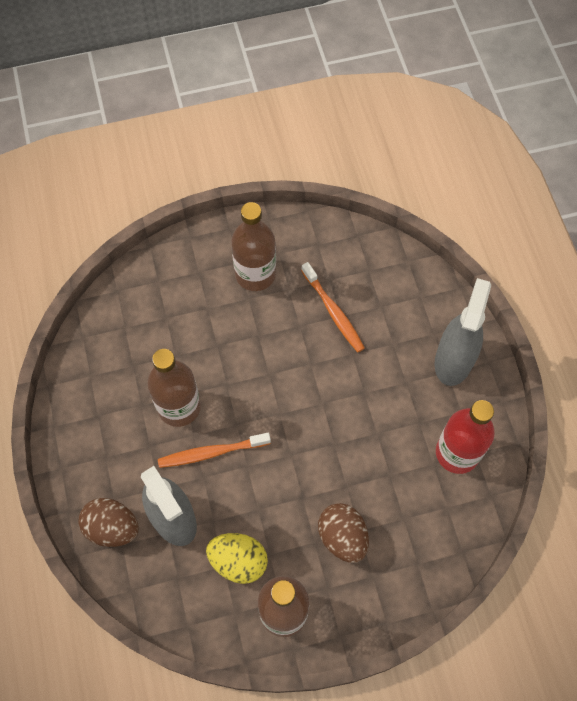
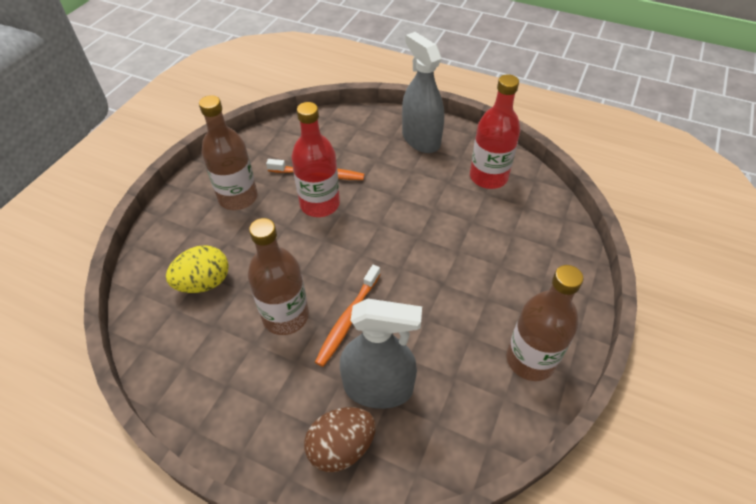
camera: 50 degrees left, 15 degrees down
yellow egg [206,533,268,584] -> yellow egg moved to [166,245,229,293]
brown egg [318,503,369,563] -> none
none -> red bottle [291,102,340,217]

